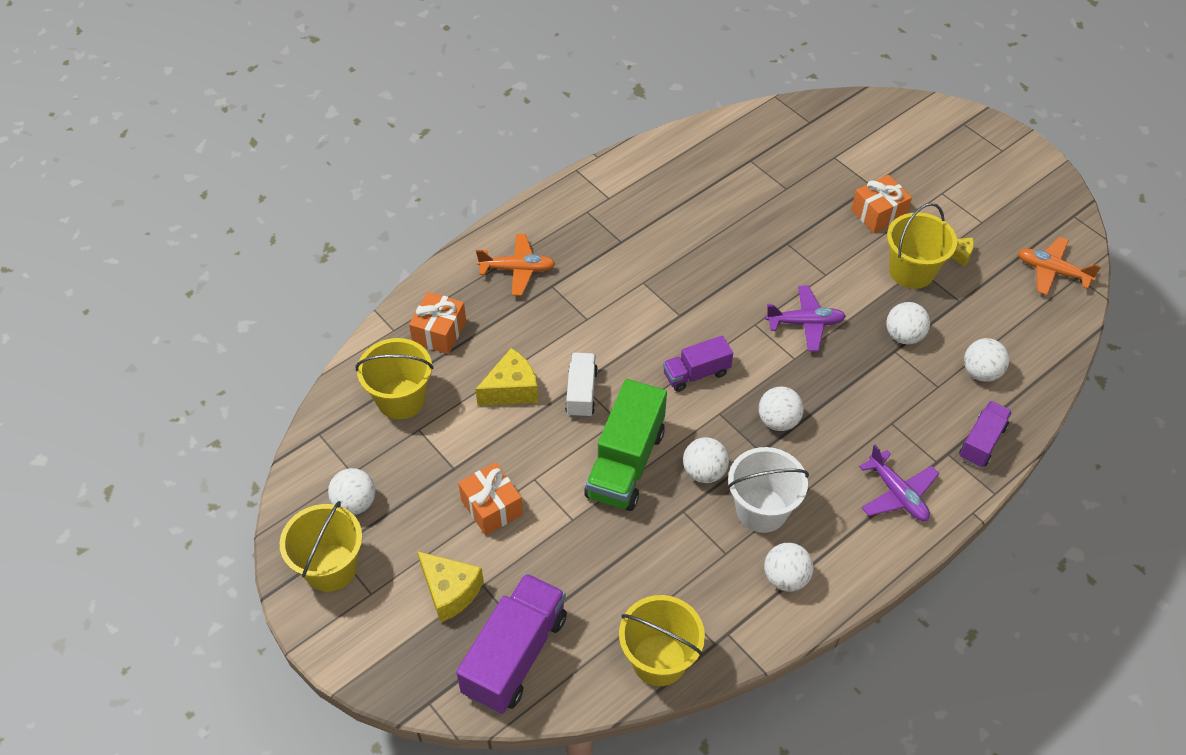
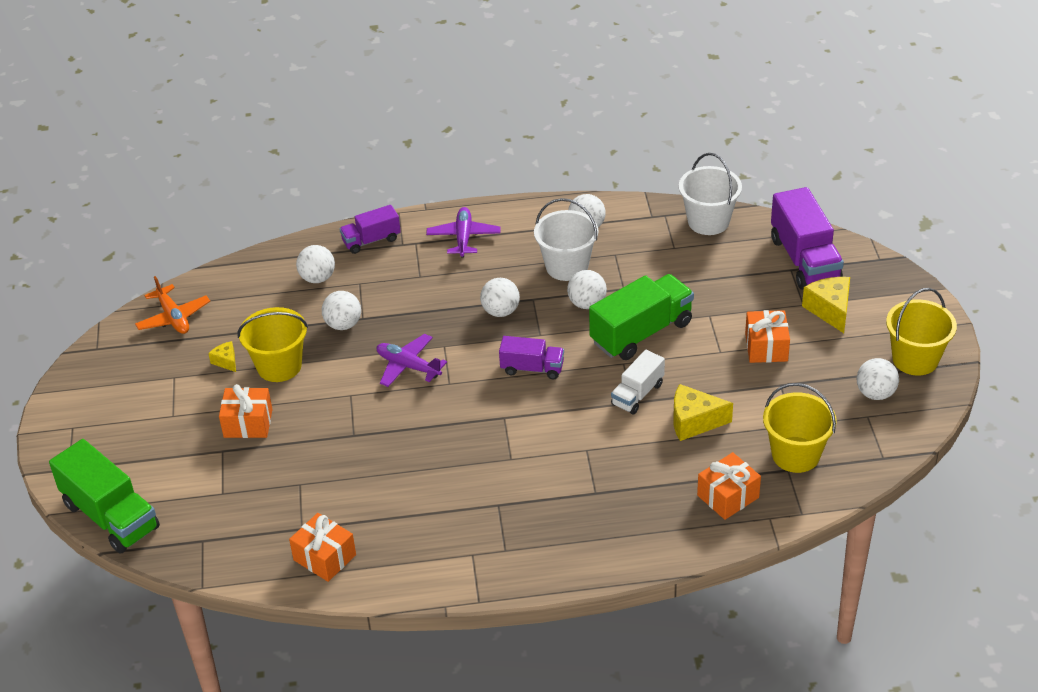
camera: 145 degrees left, 10 degrees down
purple truck [456,573,567,714] -> purple truck turned 75 degrees counterclockwise [771,187,844,290]
orange plane [476,234,555,296] -> none
yellow bucket [619,595,705,686] -> white bucket [679,153,742,235]
none -> green truck [49,439,160,554]
none -> orange gift [289,513,356,582]

